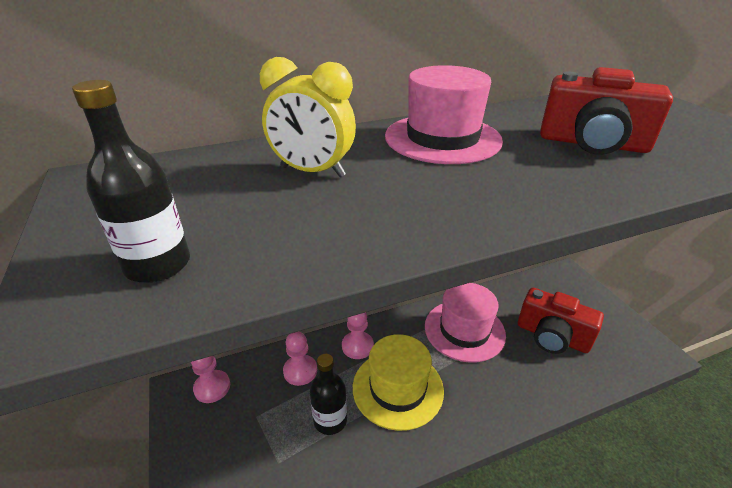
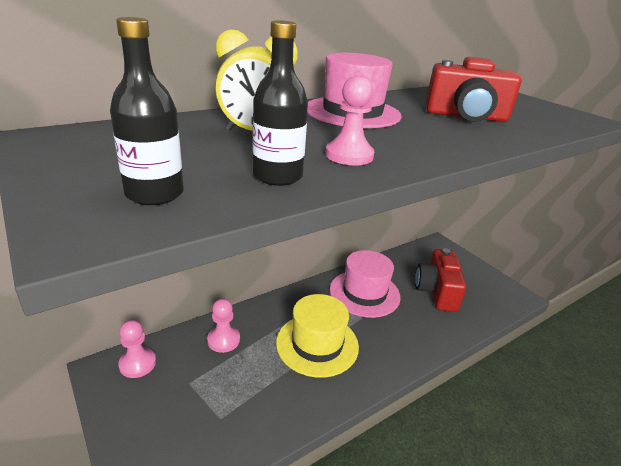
camera: 15 degrees left, 5 degrees down
black bottle [310,354,347,435] -> black bottle moved to [253,20,308,186]
pink pawn [342,312,374,359] -> pink pawn moved to [325,75,375,166]
red camera [518,288,604,354] -> red camera turned 75 degrees clockwise [415,248,466,312]

